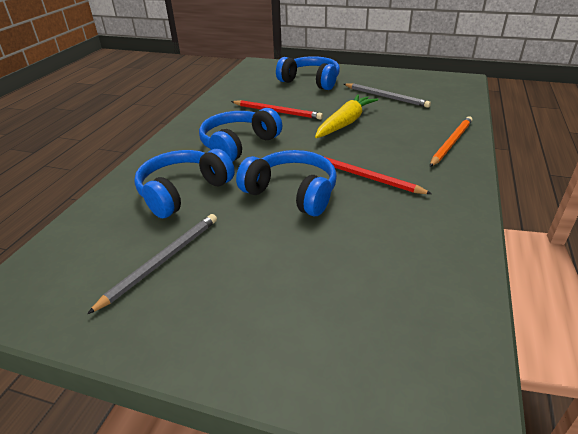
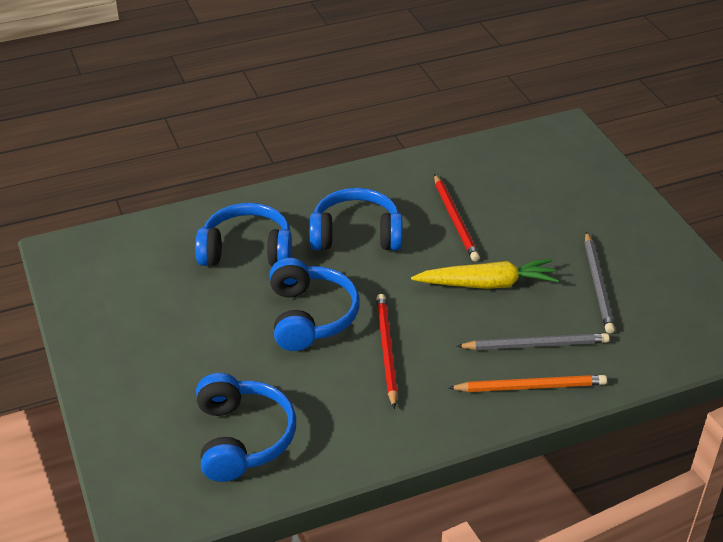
camera: 50 degrees right, 5 degrees up
grey pencil [87,214,217,314] -> grey pencil moved to [456,333,609,350]
blue headphones [276,56,340,90] -> blue headphones moved to [196,373,296,482]

